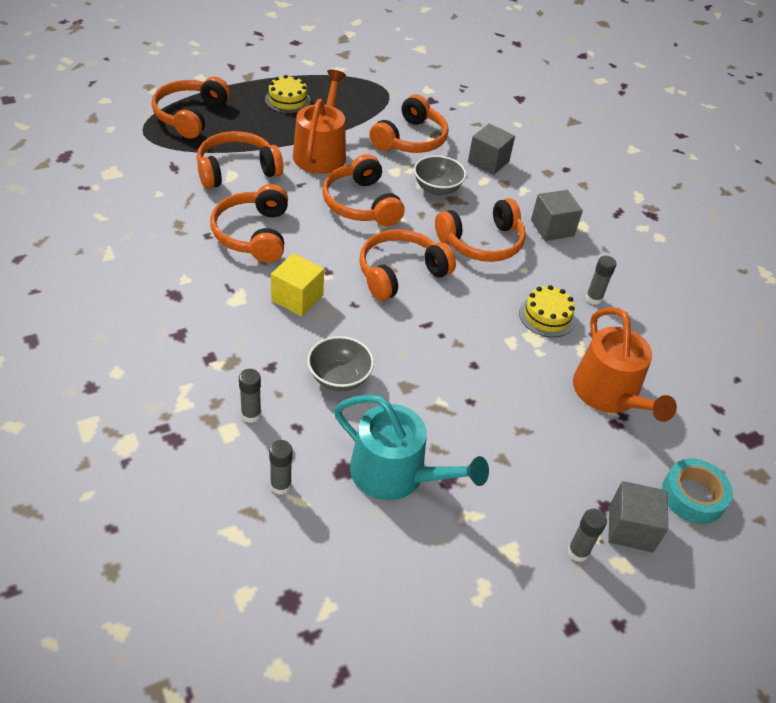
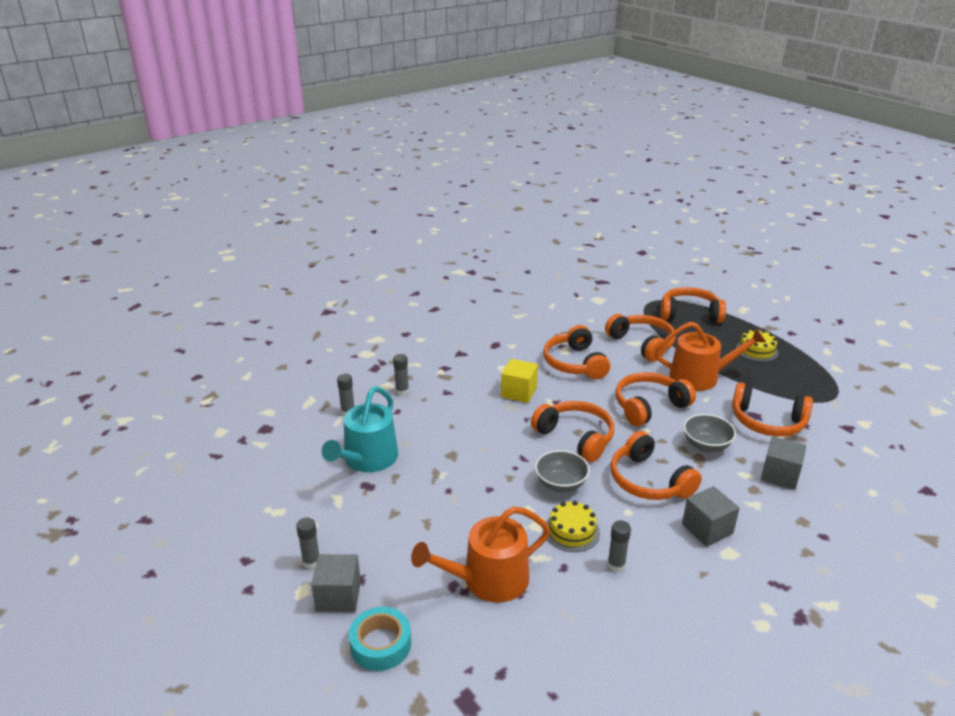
camera: 85 degrees right, 15 degrees down
orange headphones [210,184,288,263] -> orange headphones turned 90 degrees counterclockwise [543,325,610,379]
grey bowl [307,336,374,391] -> grey bowl moved to [535,450,590,492]

